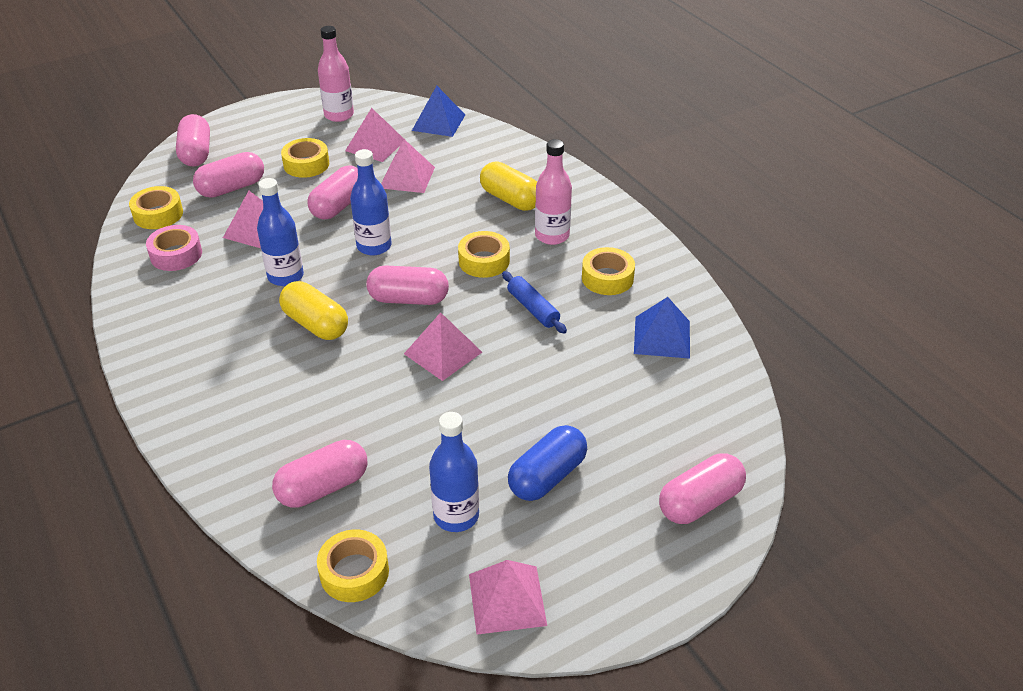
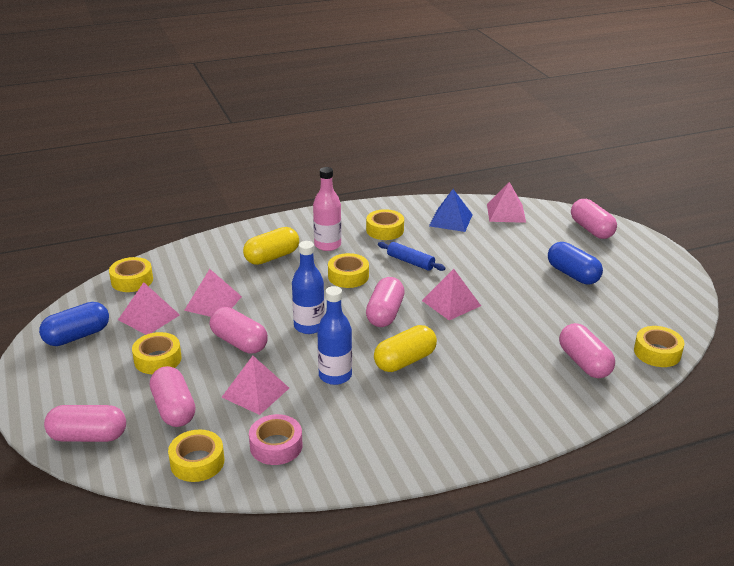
camera: 80 degrees left, 10 degrees down
pink bottle [318,26,354,122] -> blue capsule [39,302,109,346]
blue pyramid [412,86,465,137] -> yellow tape [109,257,153,292]
blue bottle [429,412,479,532] -> none
pink pyramid [469,560,547,634] -> pink pyramid moved to [487,182,526,223]
blue rolling pin [502,271,567,334] -> blue rolling pin turned 60 degrees clockwise [378,242,446,271]

